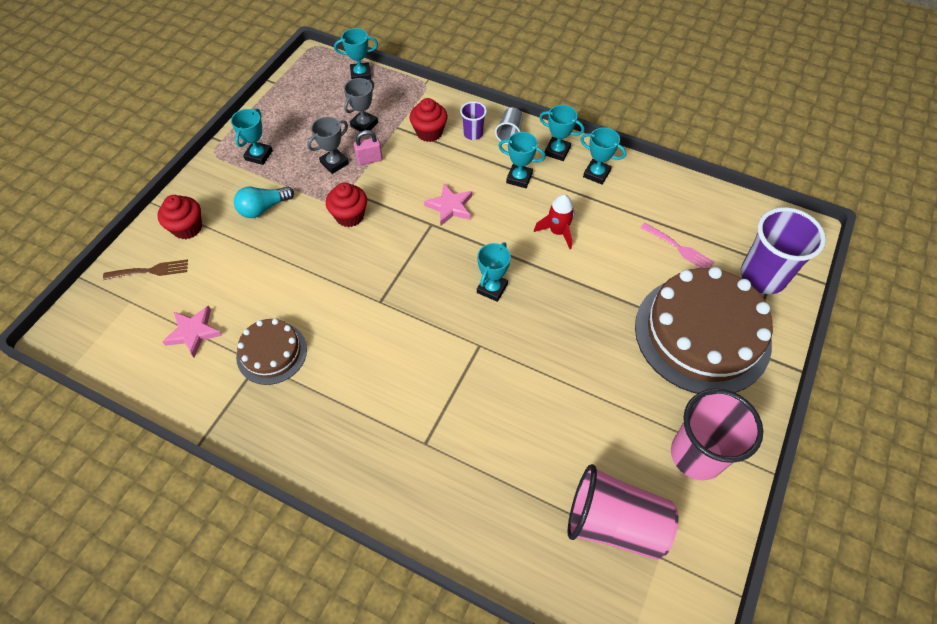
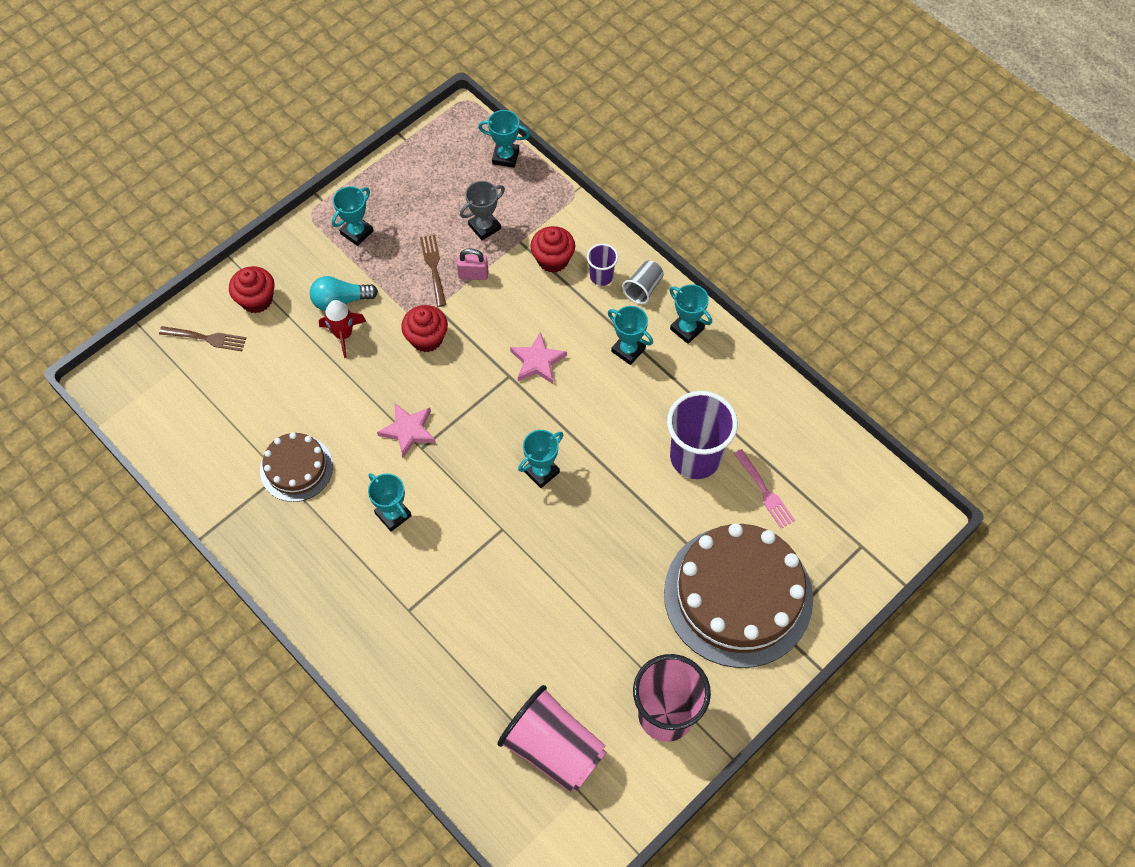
camera: 20 degrees right, 5 degrees up
pink star [162,306,222,358] -> pink star moved to [377,404,436,458]
grey trophy [307,117,349,174] -> brown fork [420,235,446,307]
red rocket [534,194,575,249] -> red rocket moved to [319,300,367,358]
turquoise trophy [581,127,626,185] -> turquoise trophy moved to [368,473,412,532]
purple cup [741,207,826,294] -> purple cup moved to [667,391,738,479]

